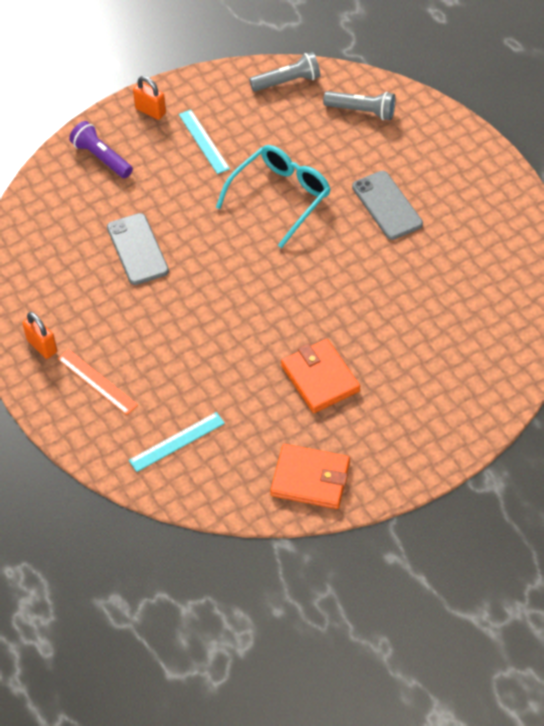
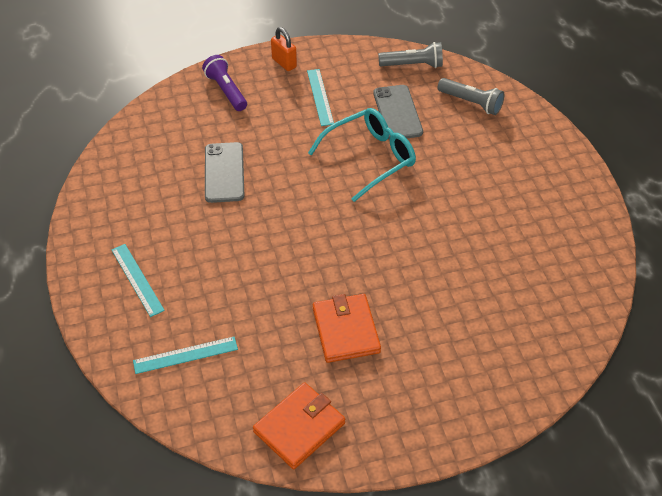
camera: 15 degrees right, 5 degrees down
orange padlock [22,312,57,359] -> none
orange ruler [58,349,138,415] -> turquoise ruler [112,244,165,317]
orange wallet [270,444,350,509] -> orange wallet turned 75 degrees counterclockwise [253,383,345,469]
grey phone [352,171,423,240] -> grey phone moved to [373,85,423,140]

